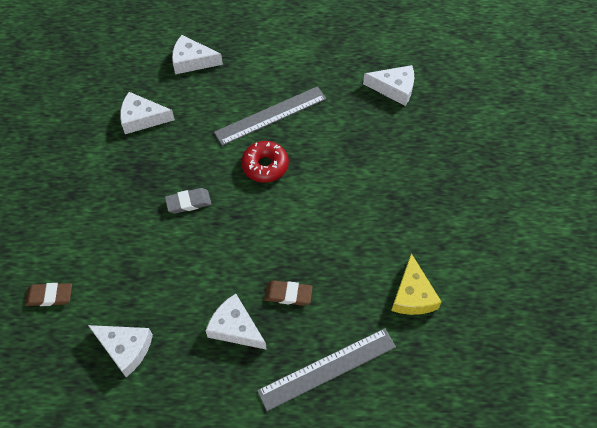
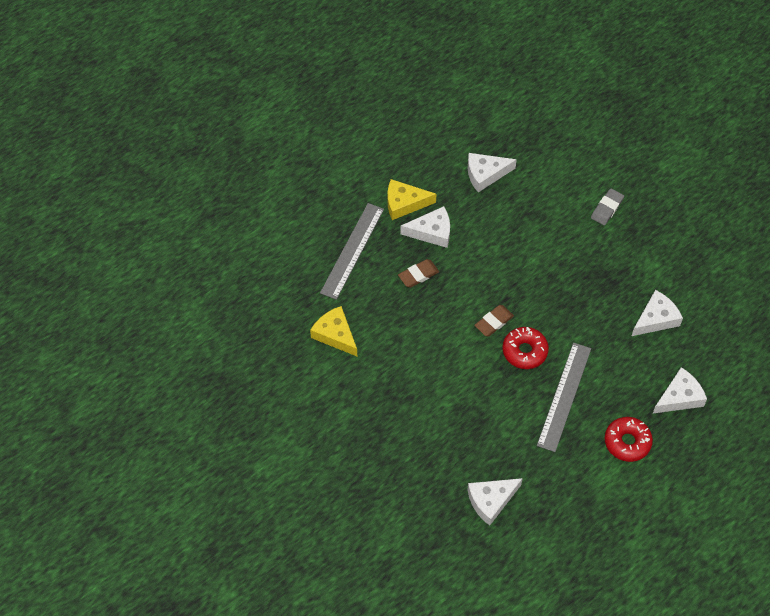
camera: 140 degrees right, 0 degrees up
brown eraser [25,283,72,306] -> brown eraser moved to [474,305,514,336]
grey eraser [165,188,211,214] -> grey eraser moved to [591,188,624,225]
none -> yellow cheese [387,179,436,220]
none -> red donut [604,417,653,462]

